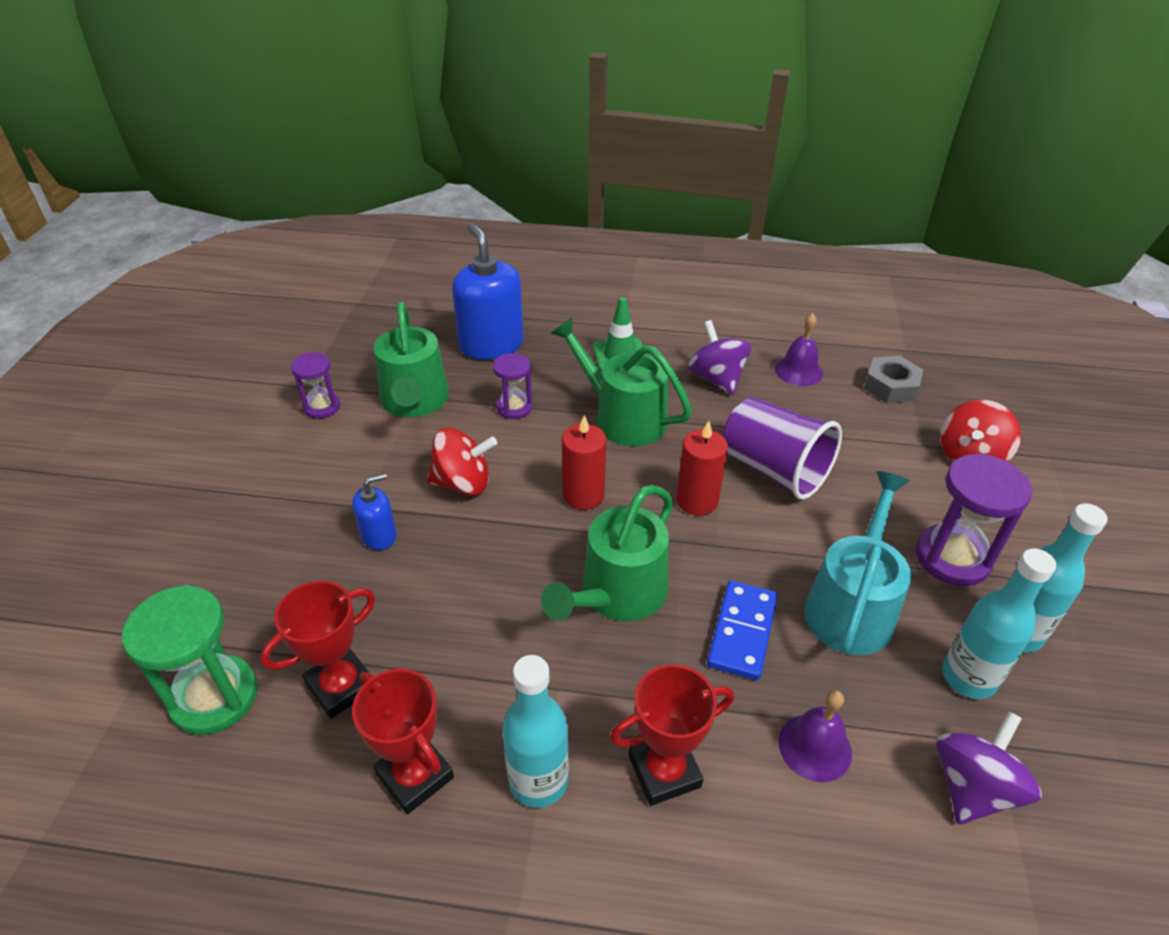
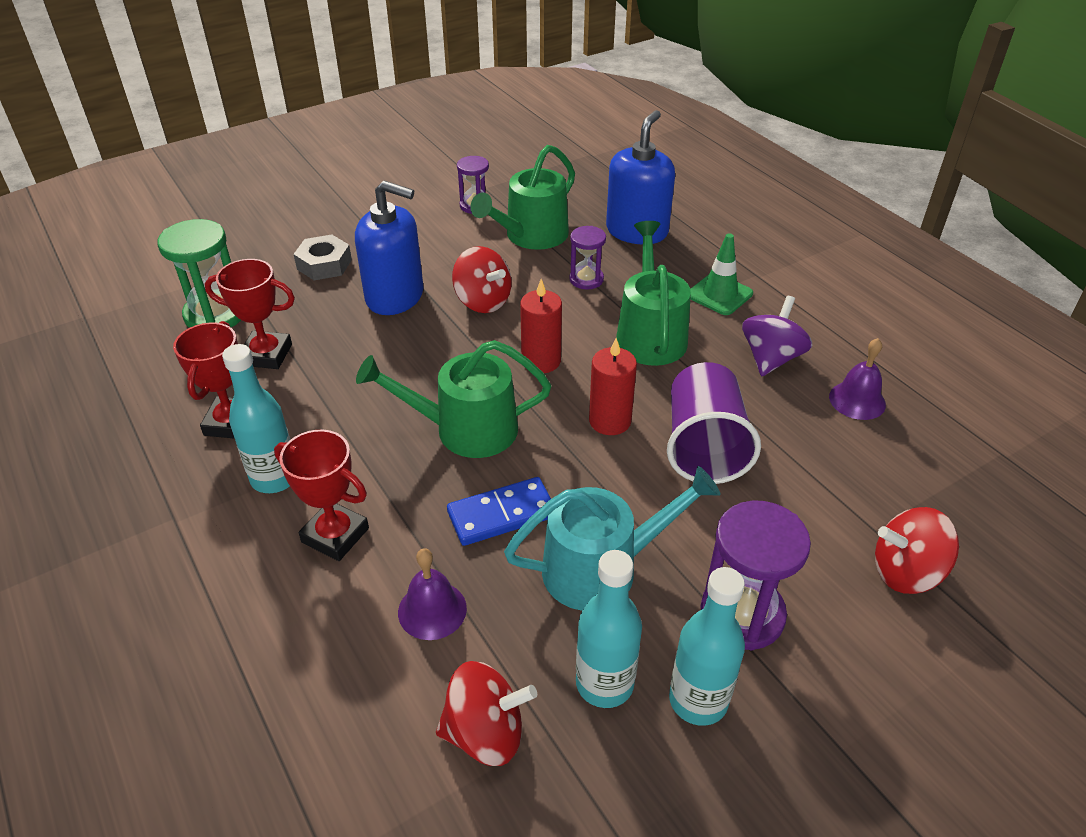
camera: 50 degrees right, 0 degrees up
blue soap dispenser [352,473,397,550] -> blue soap dispenser [355,180,424,315], size x1.95
grey nut [864,356,923,403] -> grey nut moved to [294,235,352,280]
purple spinning top [936,711,1042,824] -> red spinning top [436,661,537,766]

